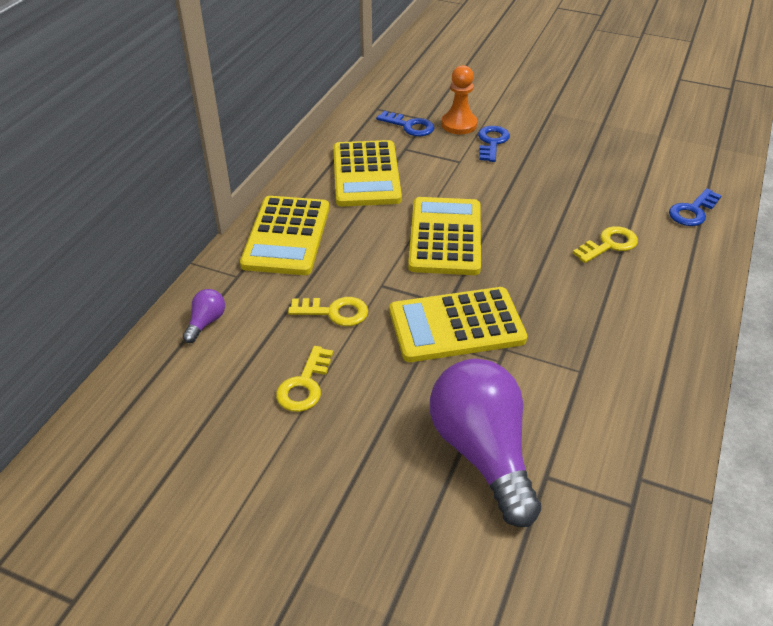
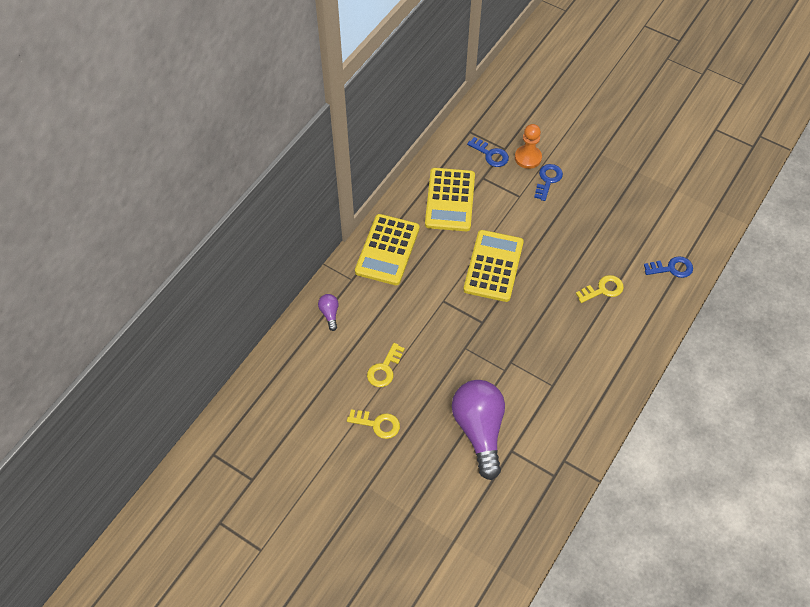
camera: 10 degrees right, 15 degrees up
purple light bulb [183,289,225,343] -> purple light bulb turned 45 degrees counterclockwise [318,294,339,331]
yellow key [288,297,368,326] -> yellow key moved to [347,409,400,439]
yellow calculator [390,287,527,362] -> none
blue key [669,188,722,226] -> blue key turned 150 degrees counterclockwise [644,256,693,278]

